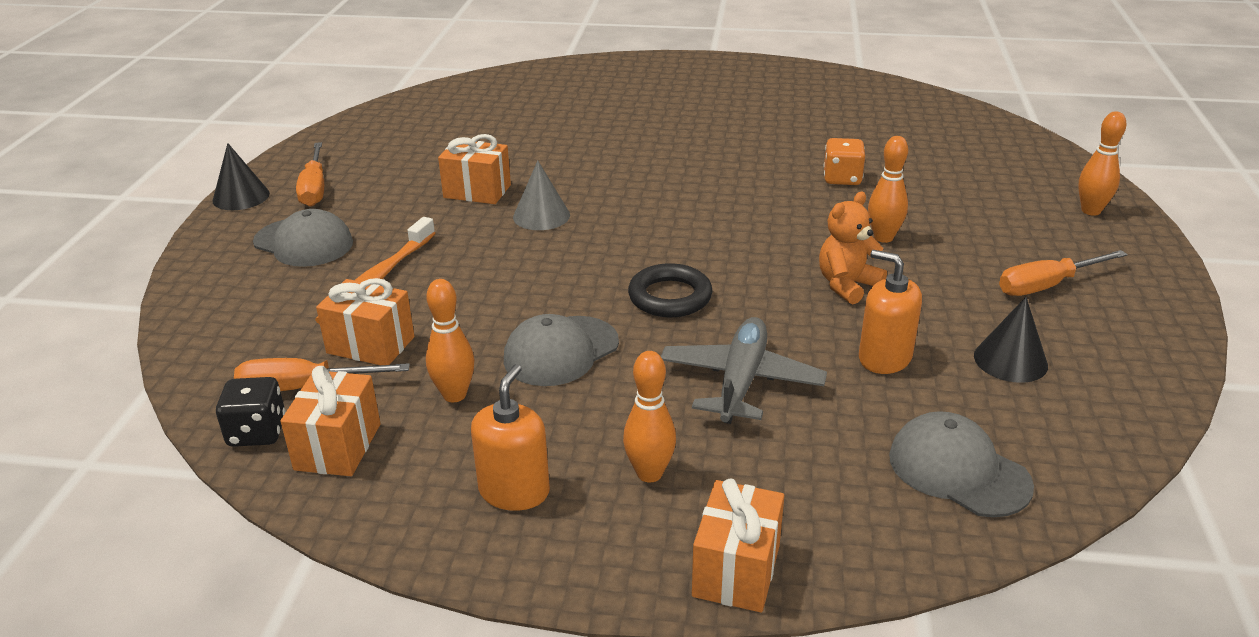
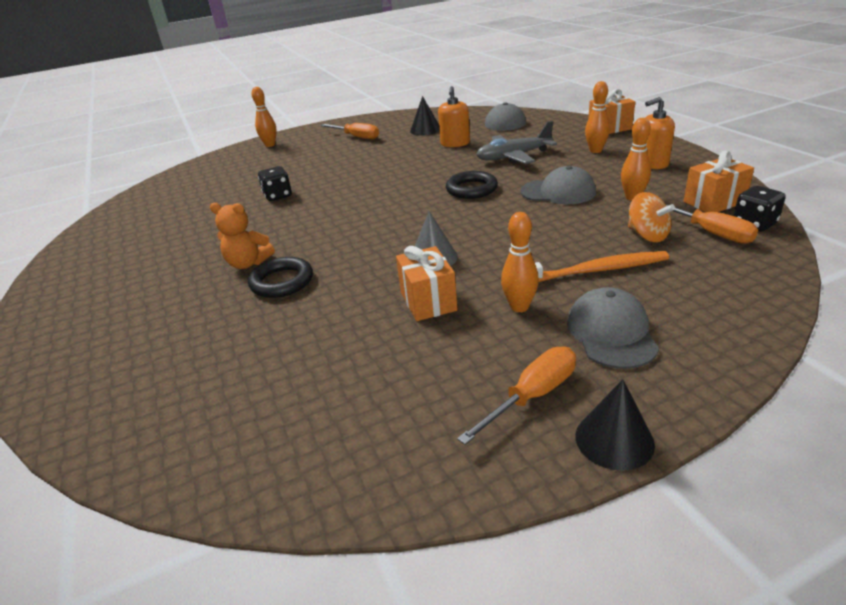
camera: 120 degrees left, 0 degrees up
orange gift [316,278,414,365] -> orange spinning top [628,192,675,242]
orange teddy bear [819,192,887,304] -> orange teddy bear moved to [210,203,275,269]
orange dice [823,138,865,185] -> black dice [258,166,292,201]
orange bowling pin [868,136,908,243] -> orange bowling pin moved to [501,212,539,312]
none -> black ring [248,257,313,298]

